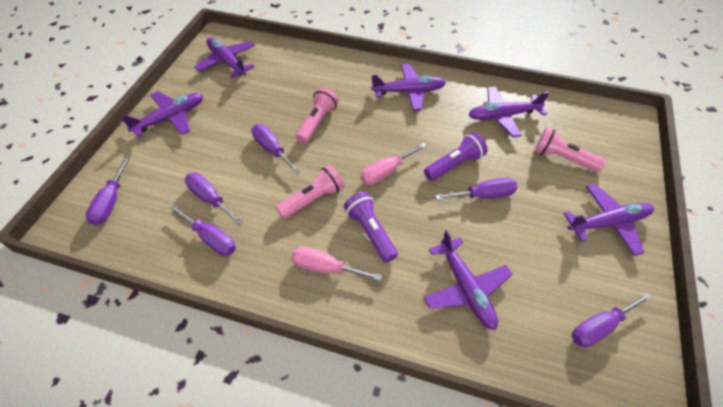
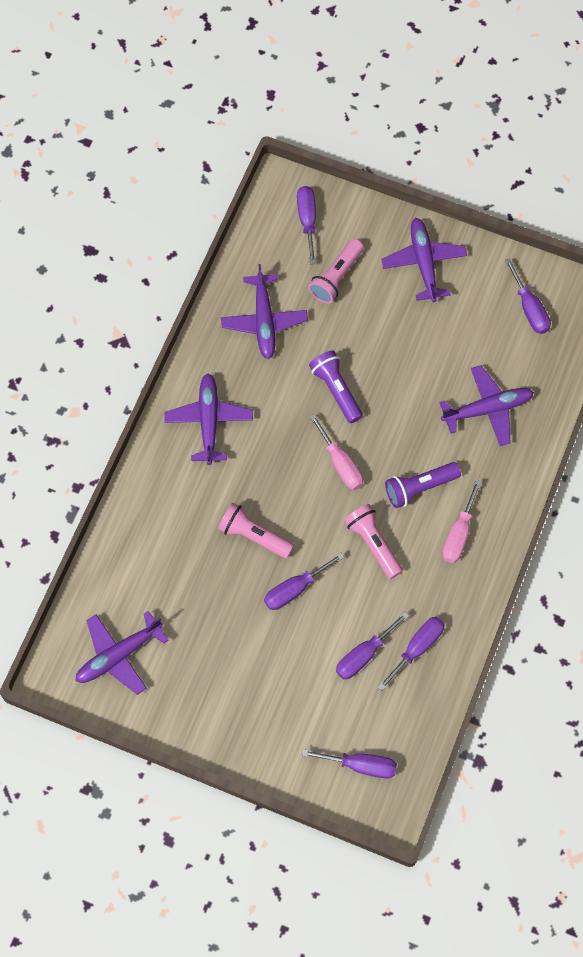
camera: 85 degrees left, 15 degrees up
purple plane [121,91,203,137] -> none
purple screwdriver [435,178,518,200] -> purple screwdriver moved to [297,186,316,264]

